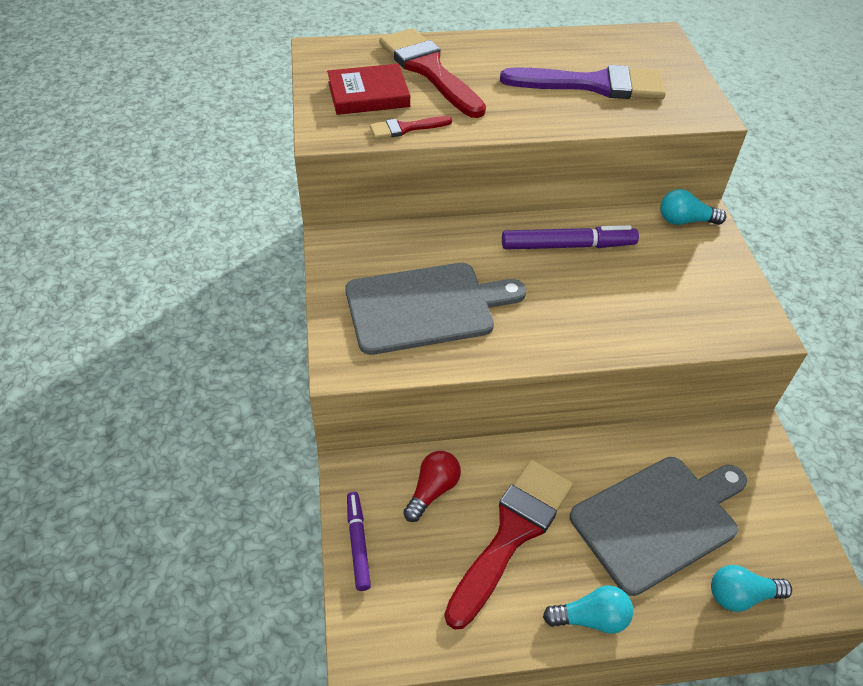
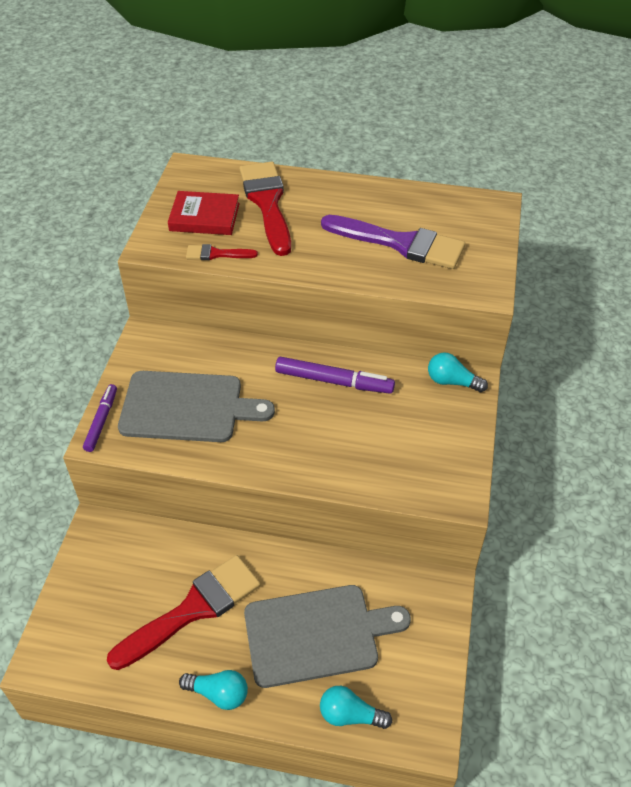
camera: 20 degrees right, 0 degrees up
purple marker [347,492,371,591] -> purple marker moved to [83,384,117,452]
red light bulb [403,451,461,522] -> none

